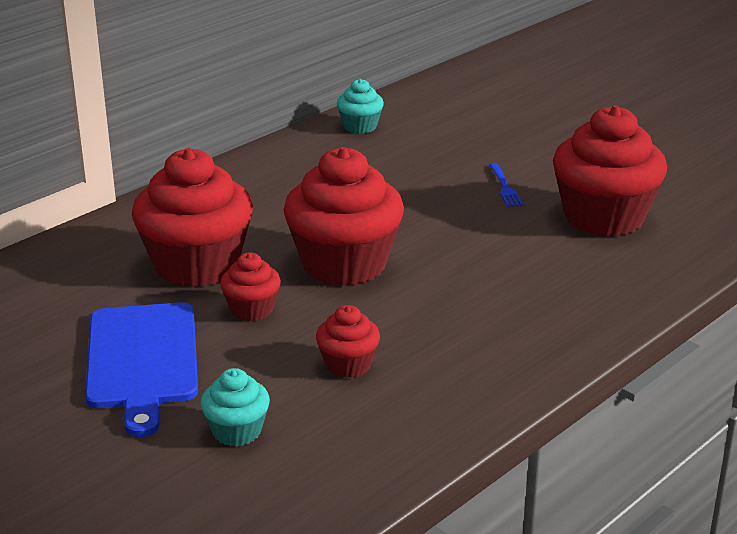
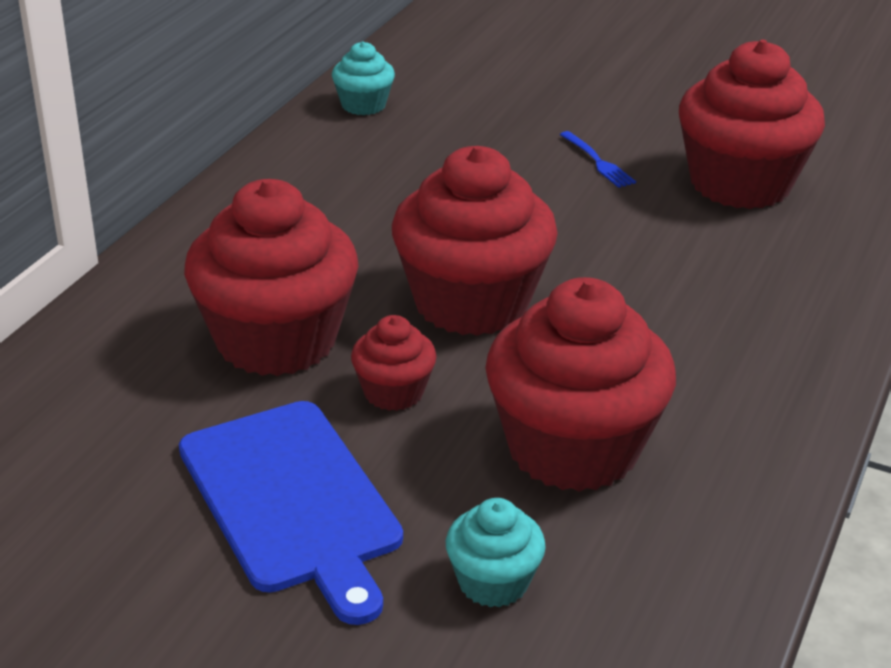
camera: 20 degrees left, 5 degrees up
red cupcake [316,305,380,378] -> red cupcake [485,277,676,492], size x2.08

